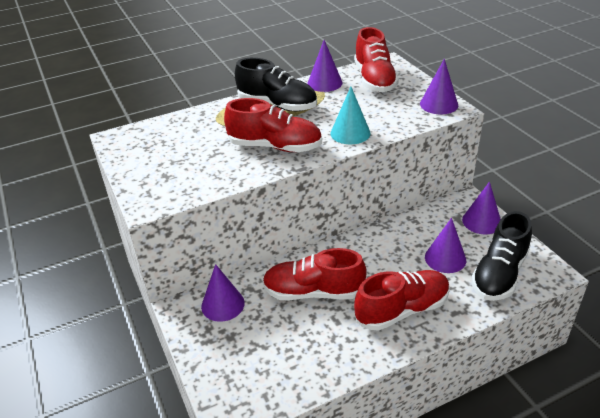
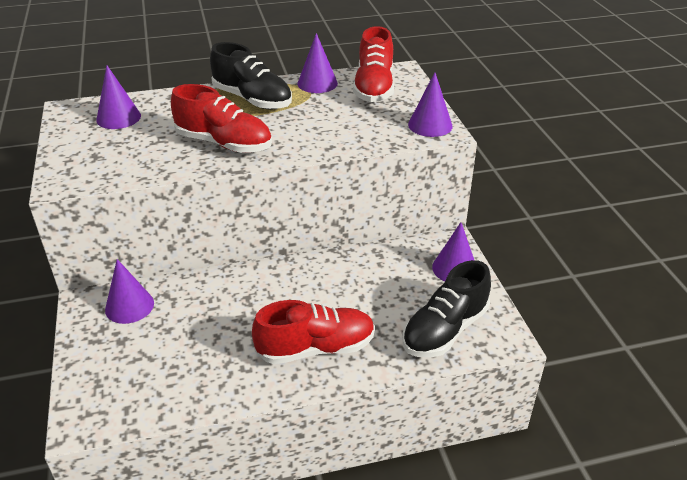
camera: 10 degrees right, 0 degrees up
red shoe [263,248,367,301] -> none
turquoise cone [331,87,371,144] -> none
purple cone [425,218,466,273] -> purple cone moved to [96,65,141,129]

